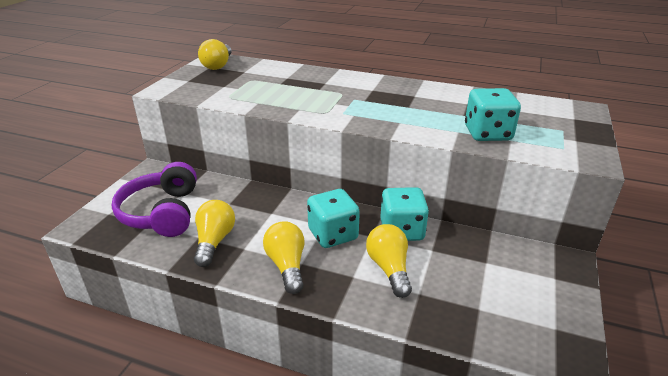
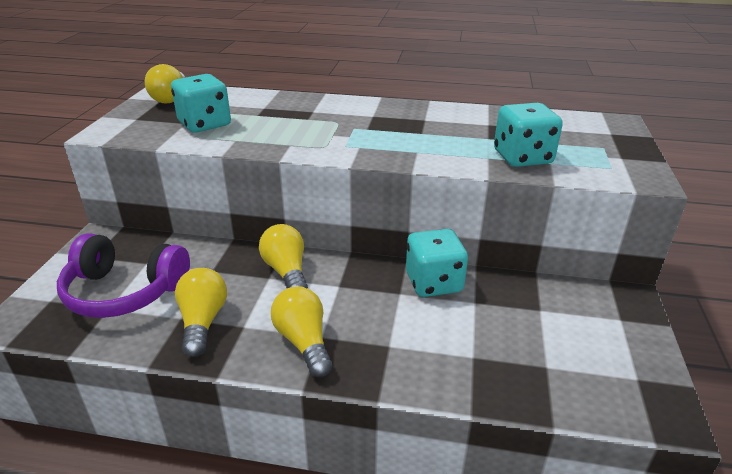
camera: 10 degrees left, 0 degrees up
purple headphones [112,162,197,237] -> purple headphones turned 60 degrees counterclockwise [57,233,190,318]
turquoise dice [307,189,360,248] -> turquoise dice moved to [171,74,231,133]
yellow light bulb [366,224,412,298] -> yellow light bulb moved to [259,224,308,289]

